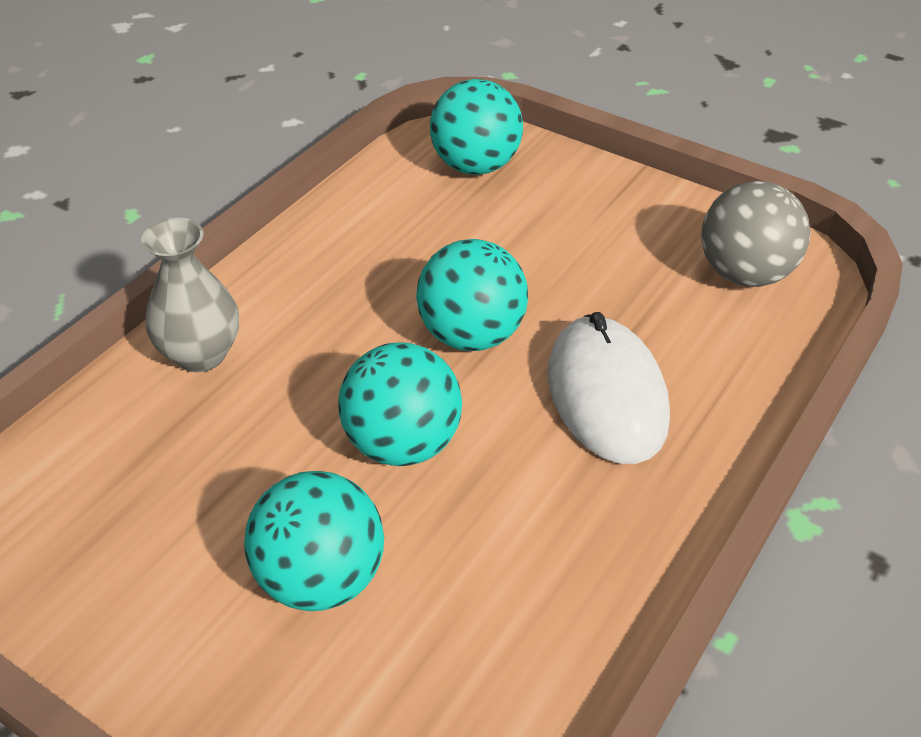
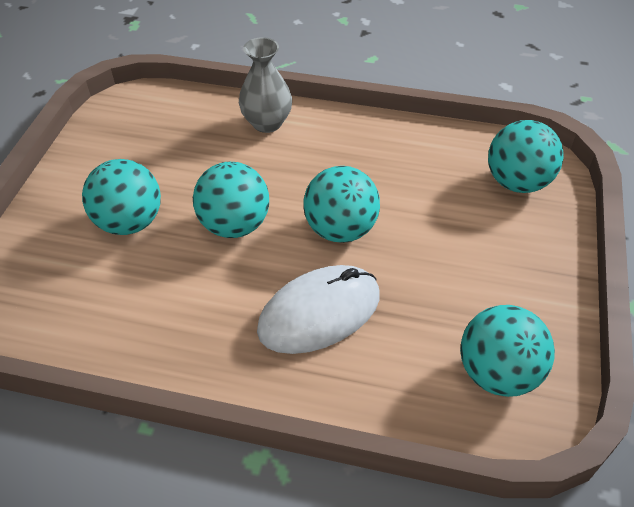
camera: 70 degrees right, 5 degrees up
grey ball [701,181,810,287] -> turquoise ball [460,305,555,397]

